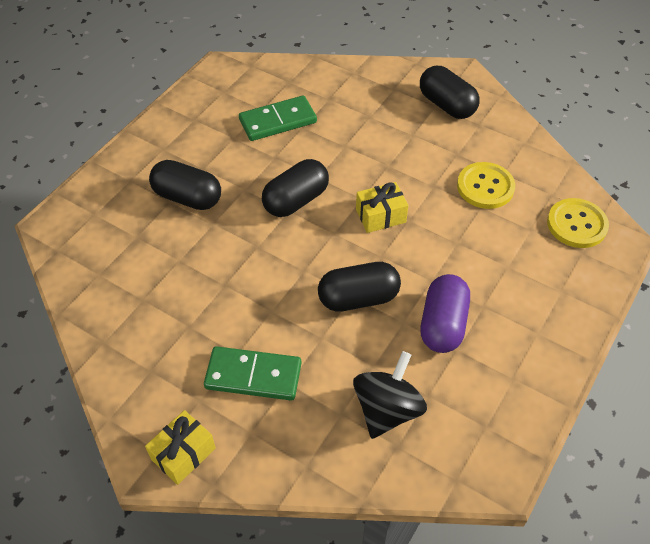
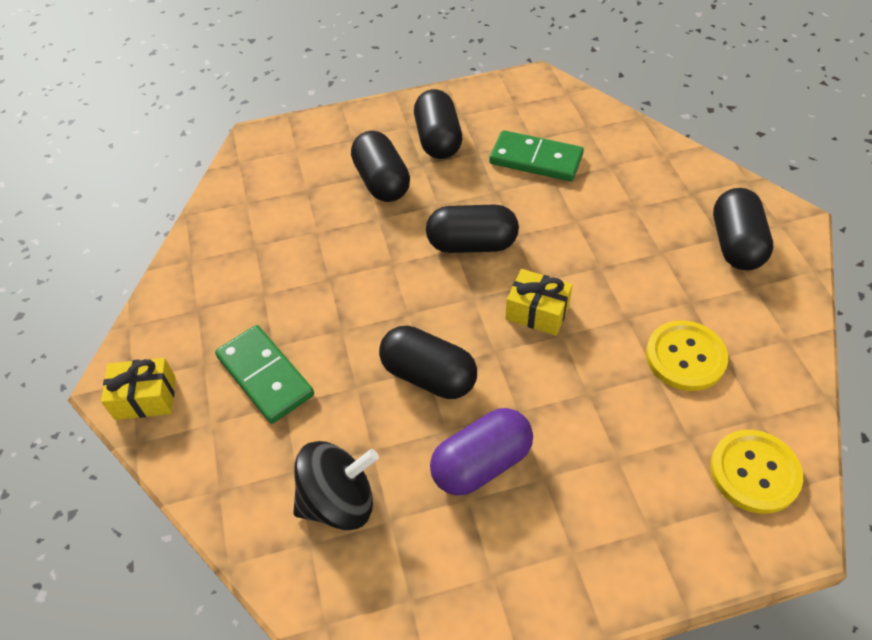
camera: 45 degrees right, 0 degrees up
none -> black capsule [414,89,462,159]

